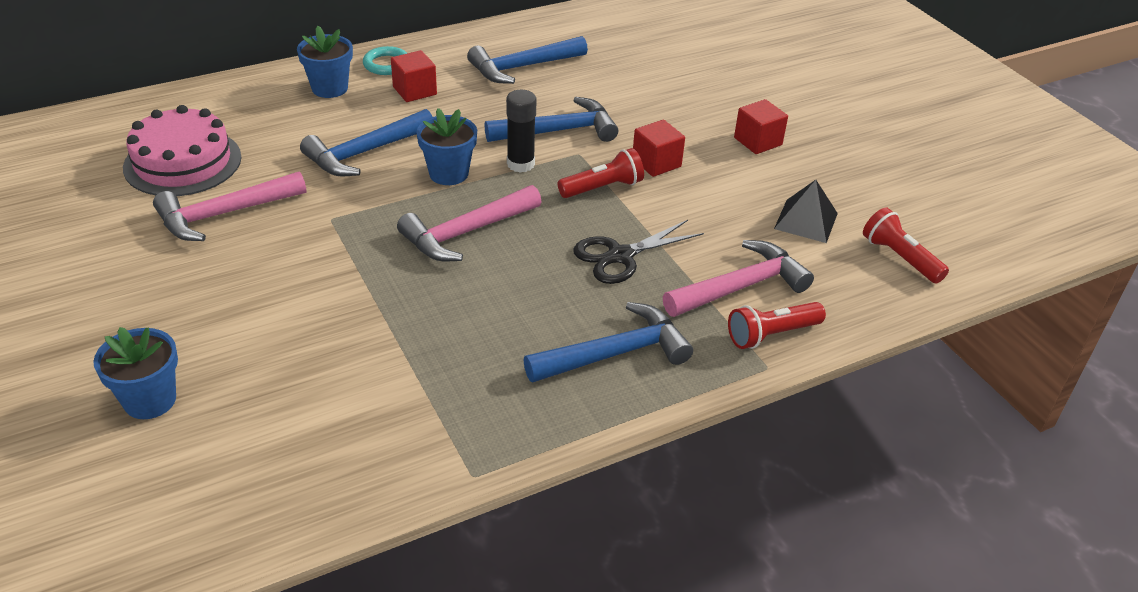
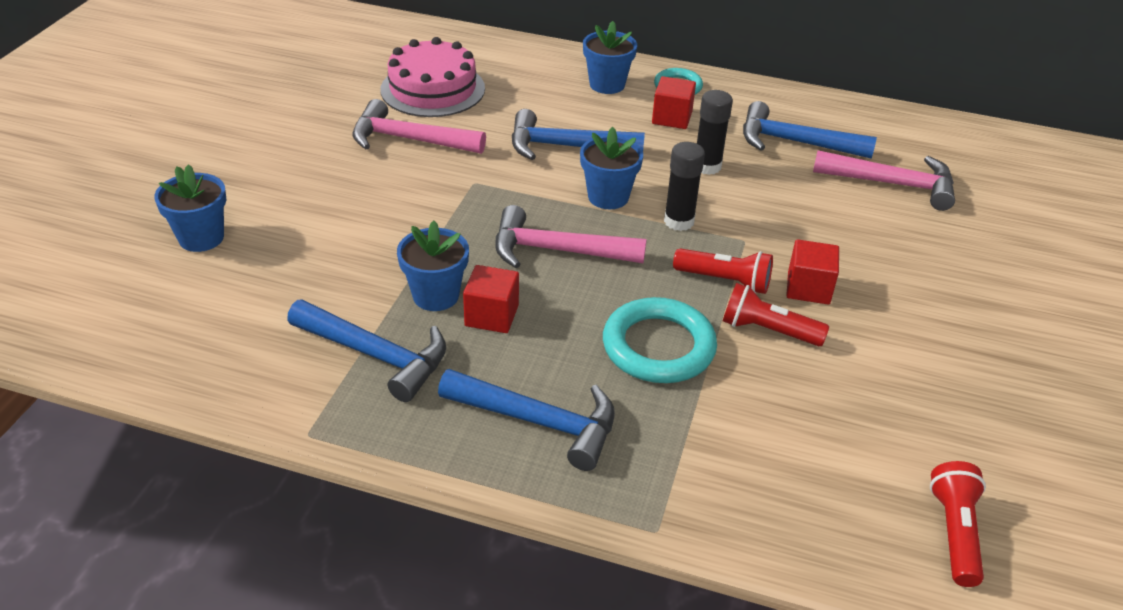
camera: 45 degrees right, 0 degrees up
blue hammer [484,97,618,142] -> blue hammer moved to [287,300,446,402]
black scissors [573,220,704,284] -> turquoise ring [603,297,717,383]
pink hammer [663,240,814,317] -> pink hammer moved to [813,150,955,211]
red flashlight [728,302,826,349] -> red flashlight moved to [723,283,829,346]
red cube [734,99,788,154] -> red cube moved to [463,265,519,333]
black pyramid [774,180,838,243] -> none
none -> blue flower pot [397,221,469,311]
none -> black glue stick [697,90,733,175]

